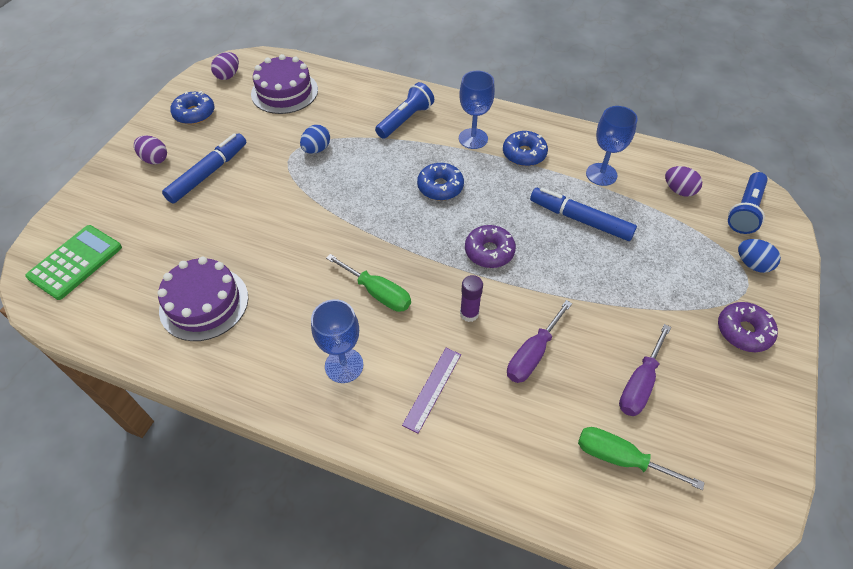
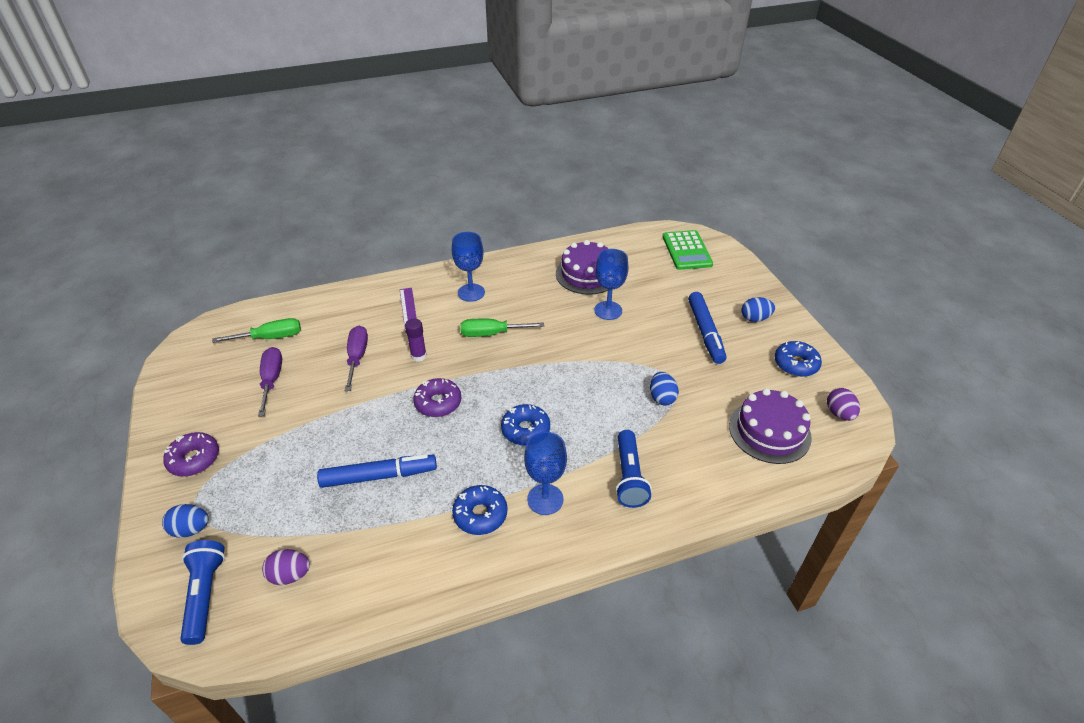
camera: 140 degrees right, 10 degrees down
purple egg [134,135,167,164] -> blue egg [741,297,775,322]
blue goblet [586,106,638,186] -> blue goblet moved to [594,249,628,320]

